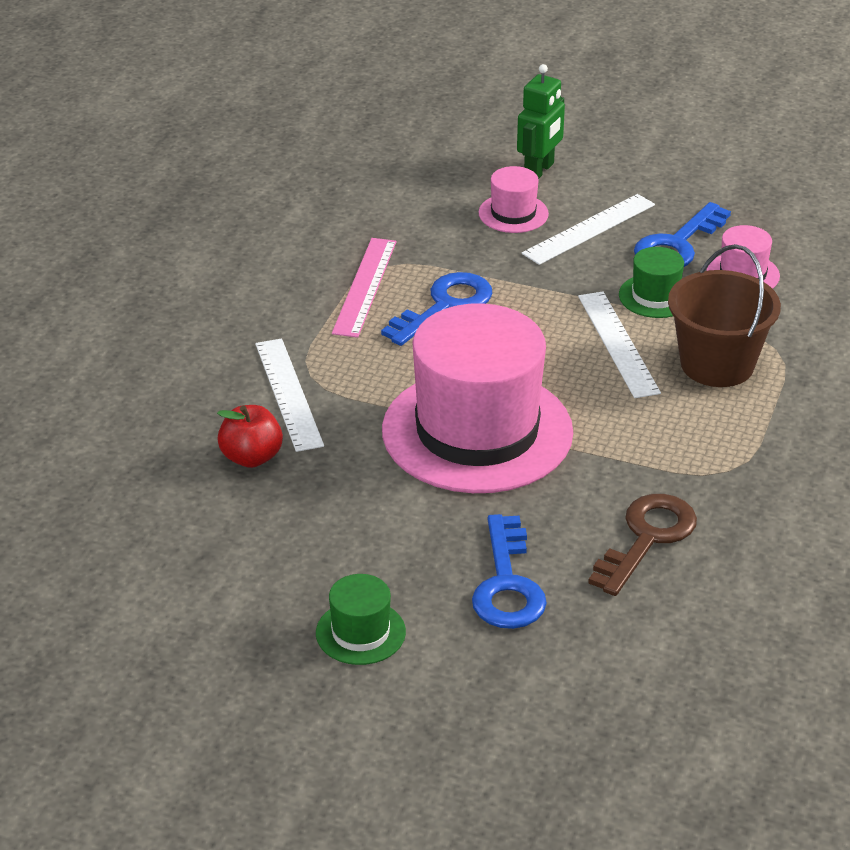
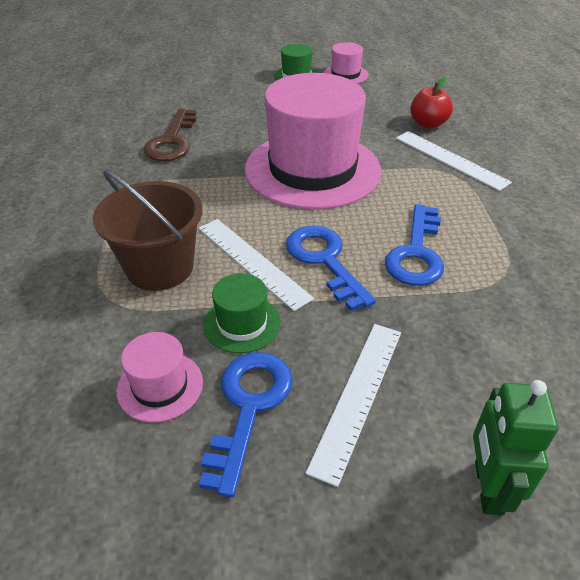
camera: 155 degrees right, 5 degrees up
pink ruler [332,238,396,338] -> none
blue key [472,514,547,629] -> blue key moved to [286,226,376,311]
pink hat [478,166,549,233] -> pink hat moved to [324,42,368,84]

